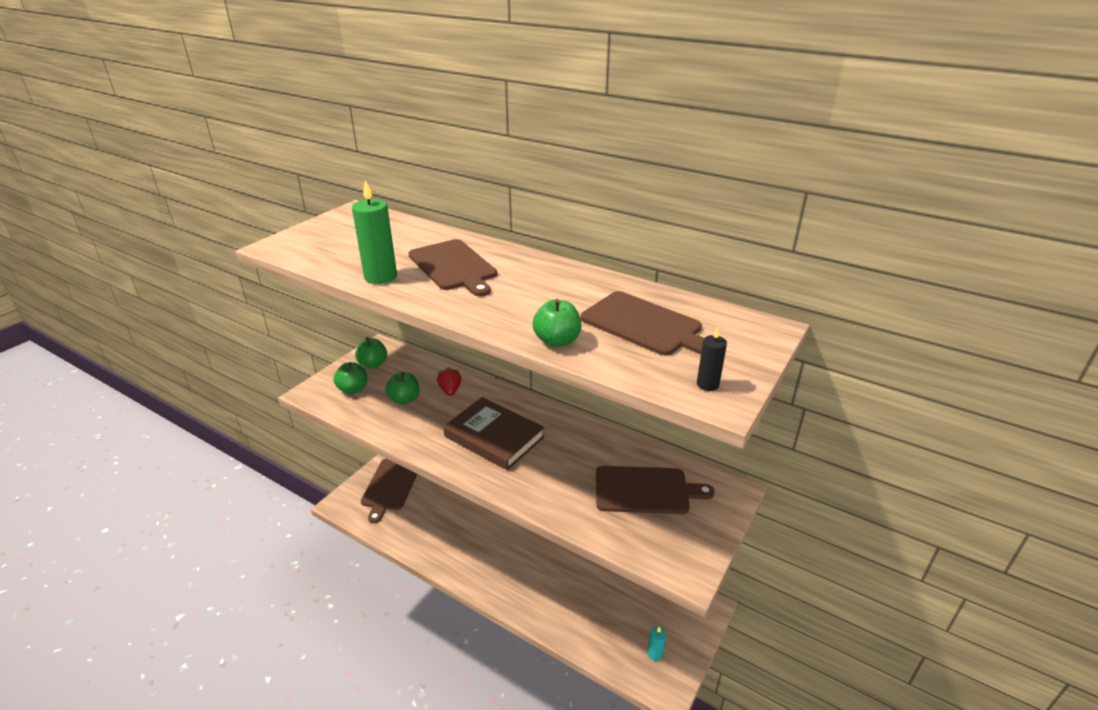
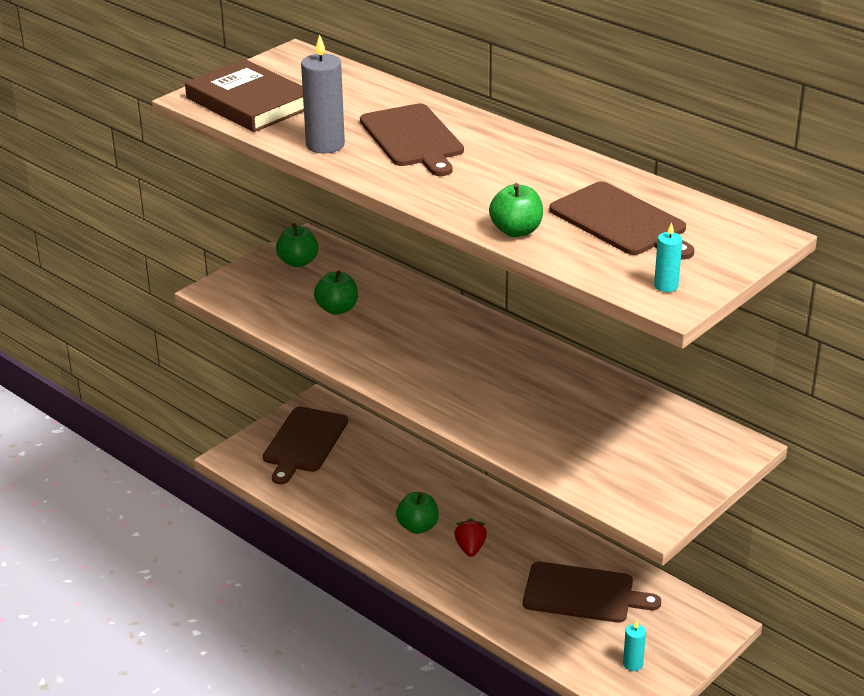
camera: 10 degrees right, 0 degrees up
green apple [334,362,367,394] -> green apple moved to [396,492,439,534]
green candle [352,180,397,284] -> grey candle [301,34,345,154]
red strawberry [437,367,462,396] -> red strawberry moved to [454,518,487,557]
brown book [443,397,544,470] -> brown book moved to [185,59,304,132]
brown cutting board [596,466,715,514] -> brown cutting board moved to [523,562,661,623]
black candle [697,327,727,391] -> turquoise candle [654,222,683,292]

